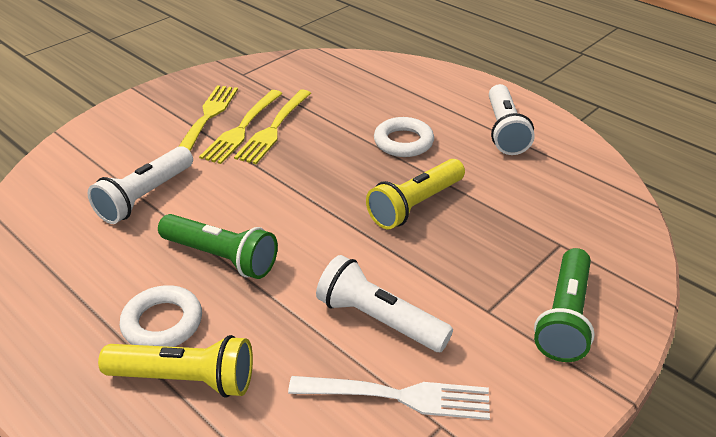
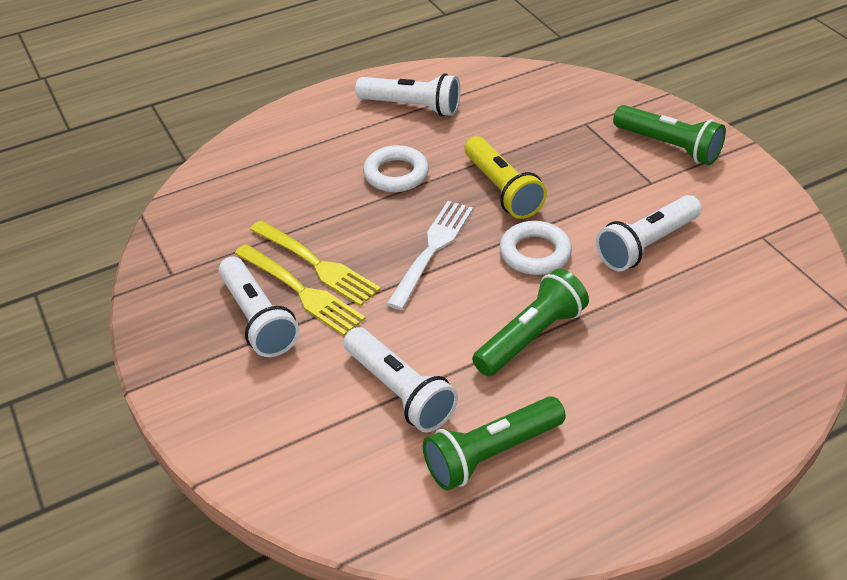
camera: 70 degrees left, 5 degrees up
yellow flashlight [98,335,253,398] -> none
white ring [120,285,202,347] -> white ring moved to [499,221,572,275]
yellow fork [179,85,238,151] -> white flashlight [218,257,299,357]
white fork [288,376,490,420] -> white fork moved to [386,201,473,310]
none -> green flashlight [423,396,566,491]

